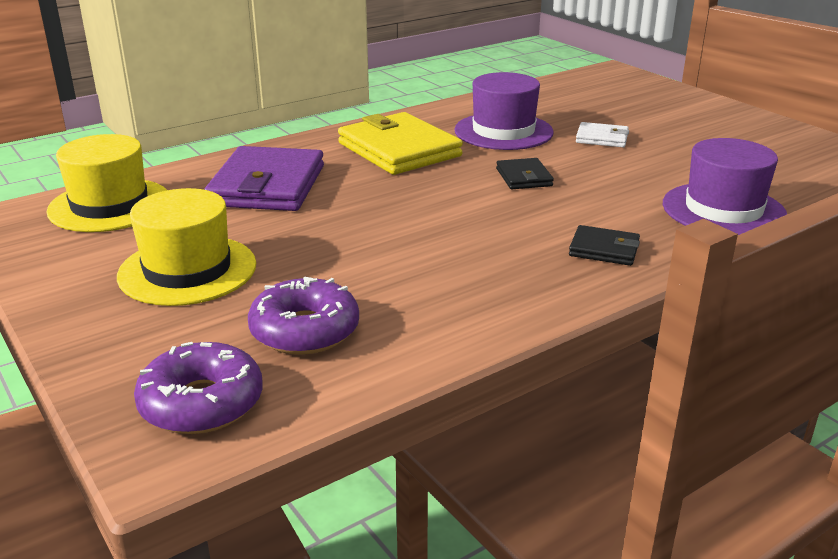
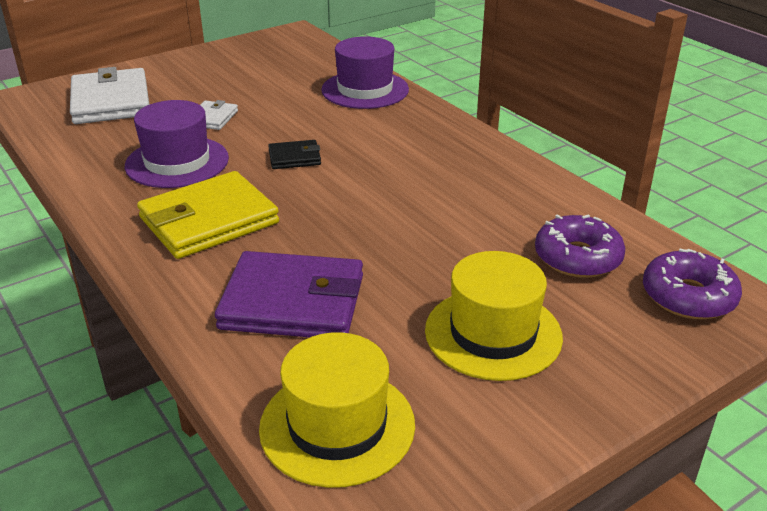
camera: 90 degrees left, 5 degrees up
black wallet [569,225,640,266] -> none
none -> white wallet [70,67,149,124]

